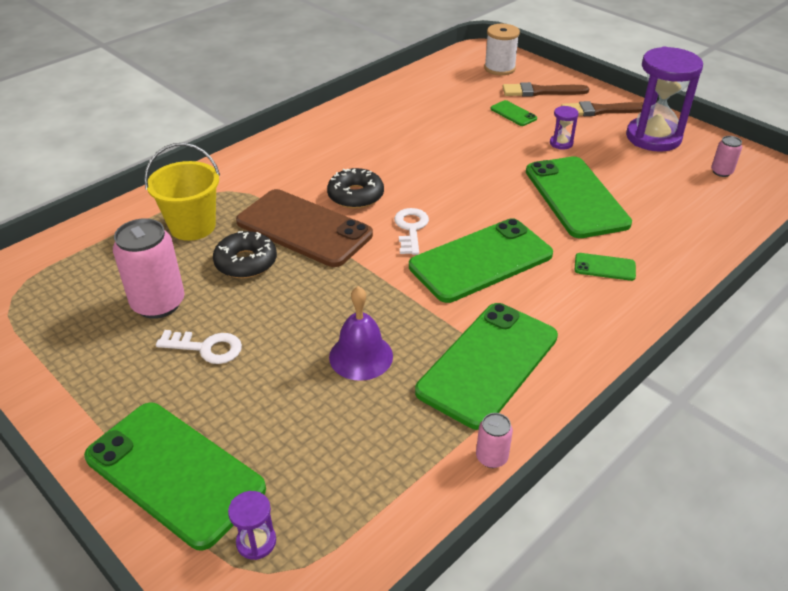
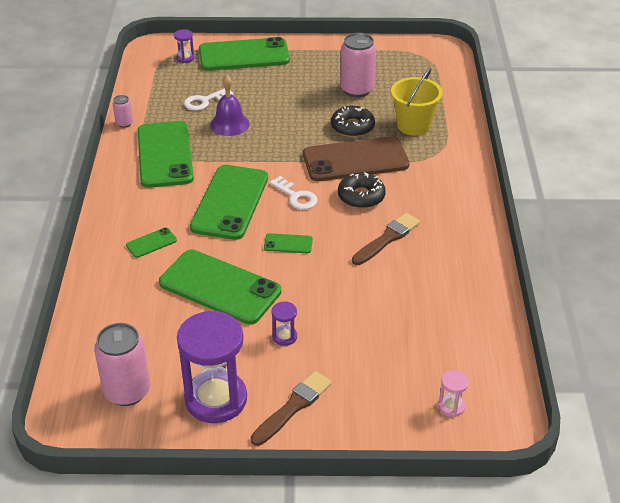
camera: 135 degrees right, 0 degrees up
white key [156,330,242,364] -> white key moved to [184,88,234,111]
white spool [484,24,520,75] -> pink hourglass [438,370,469,417]
green phone [490,100,537,126] -> green phone moved to [264,233,313,253]
brown brush [503,82,589,97] -> brown brush moved to [352,213,420,265]
pink can [711,136,742,177] -> pink can [94,323,150,406], size x2.02

